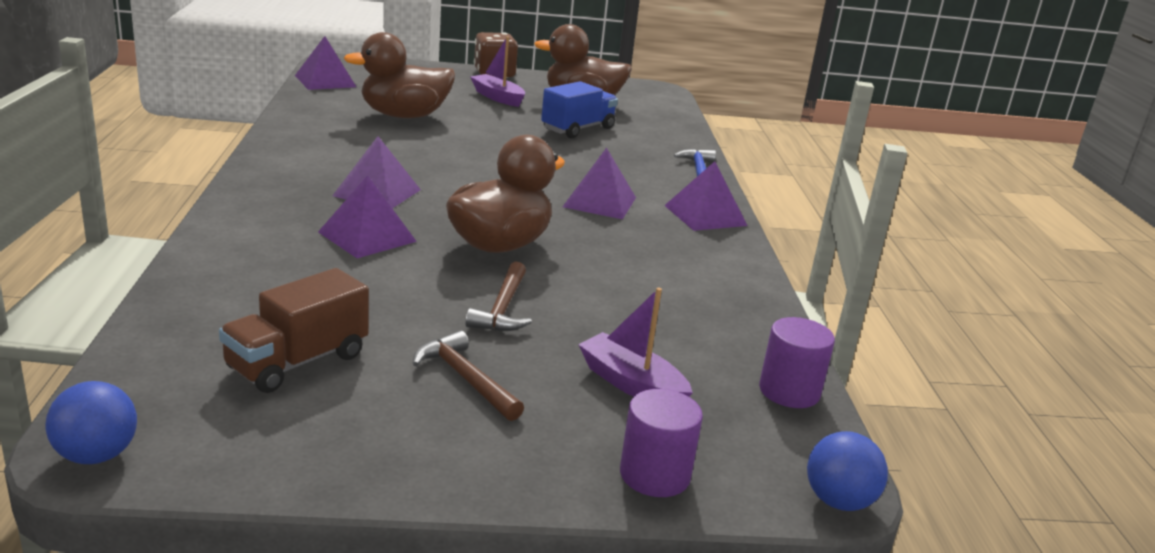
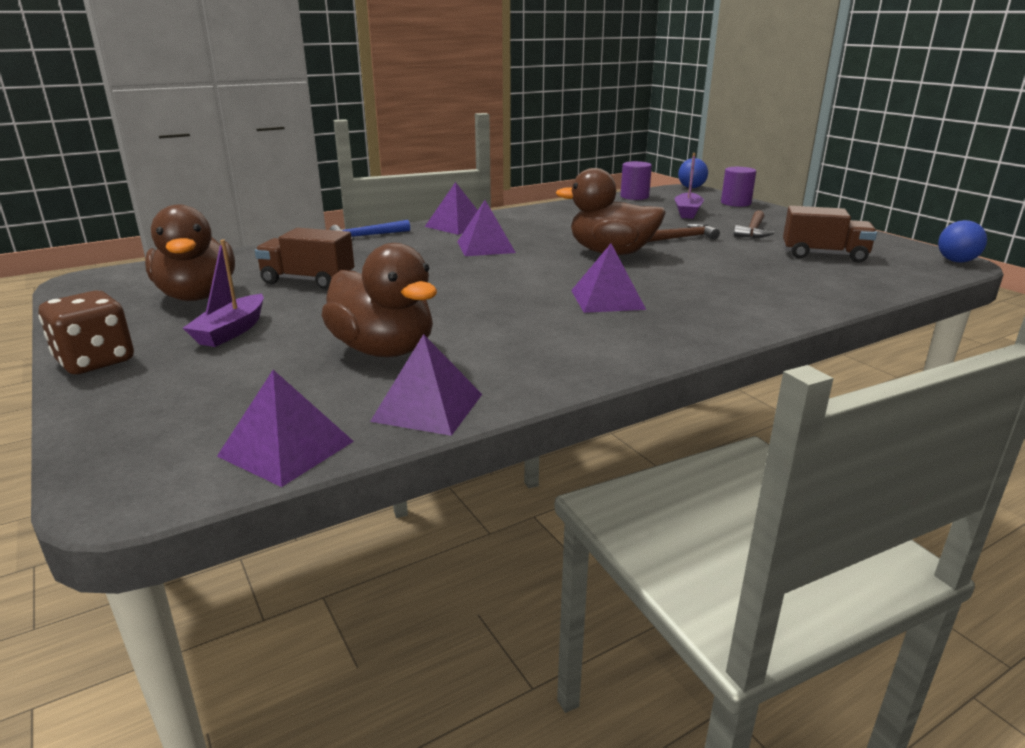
camera: 115 degrees left, 0 degrees up
purple pyramid [318,175,417,258] -> purple pyramid moved to [370,334,482,436]
blue truck [541,81,618,138] -> brown truck [255,228,354,290]

